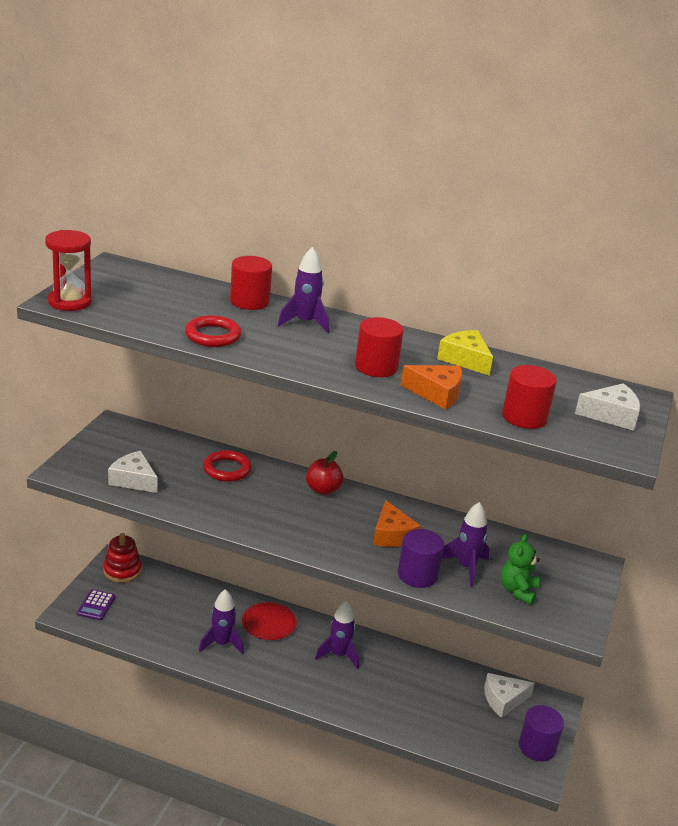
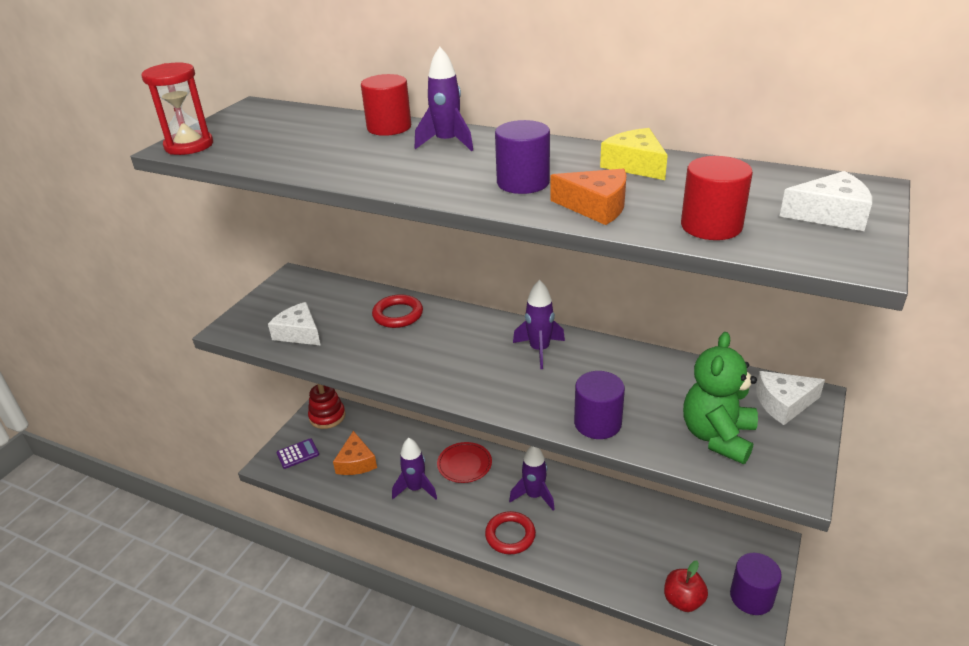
camera: 10 degrees right, 5 degrees up
purple calculator [77,590,115,620] -> purple calculator turned 135 degrees counterclockwise [277,438,319,469]
red ring [185,315,241,347] -> red ring moved to [485,511,536,554]
red apple [306,451,344,495] -> red apple moved to [664,561,708,612]
red cylinder [355,317,404,377] -> purple cylinder [495,120,550,194]
orange cheese [373,500,421,547] -> orange cheese moved to [333,431,377,475]
purple rocket [442,502,490,587] -> purple rocket moved to [513,280,565,369]
white cheese [484,673,535,718] -> white cheese moved to [756,371,825,425]
green teddy bear [501,534,540,605] -> green teddy bear [683,332,758,464], size x1.55

